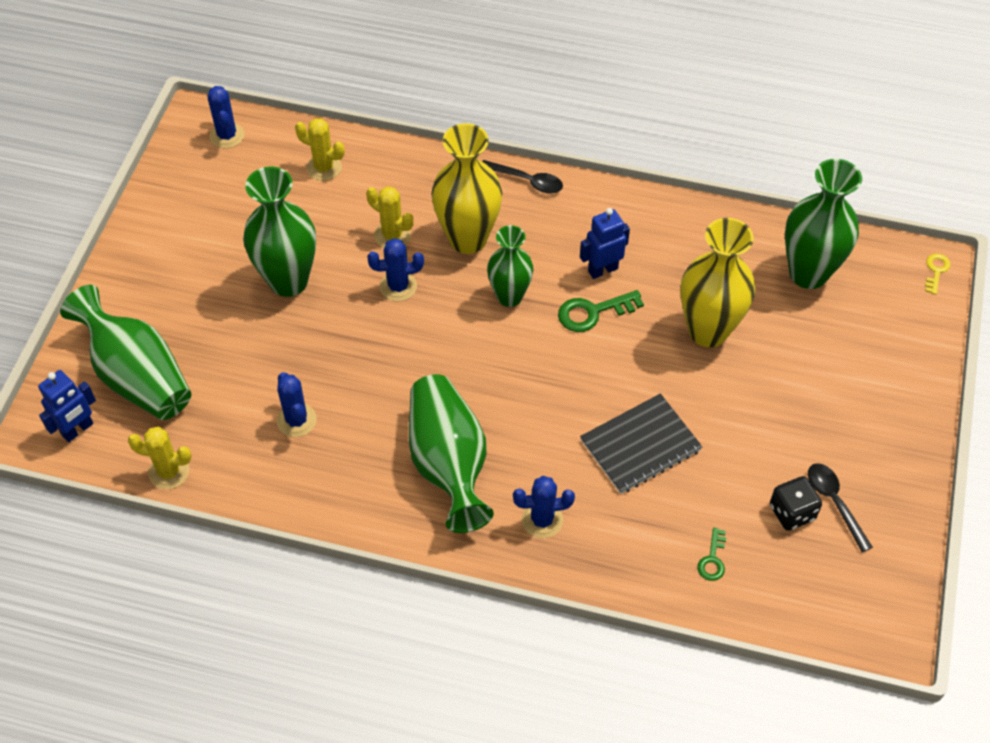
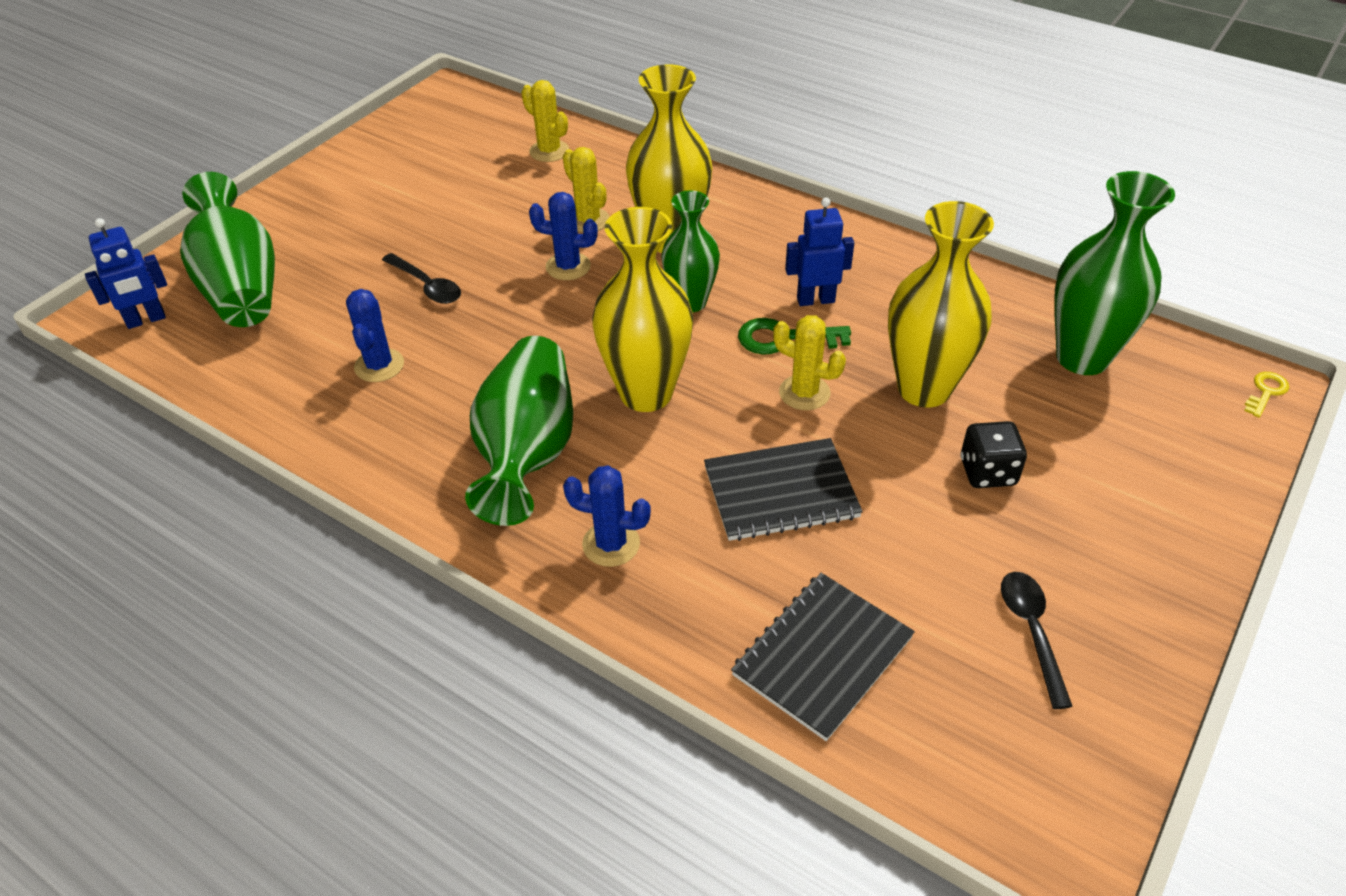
camera: 20 degrees right, 10 degrees down
yellow cactus [128,427,191,489] -> yellow cactus moved to [773,315,846,410]
blue cactus [208,86,245,149] -> none
green vase [243,167,316,297] -> none
black spoon [482,160,563,194] -> black spoon moved to [382,253,461,304]
green key [697,528,726,581] -> black notebook [731,573,915,741]
black dice [770,476,822,531] -> black dice moved to [961,421,1027,488]
none -> yellow vase [592,207,693,412]

